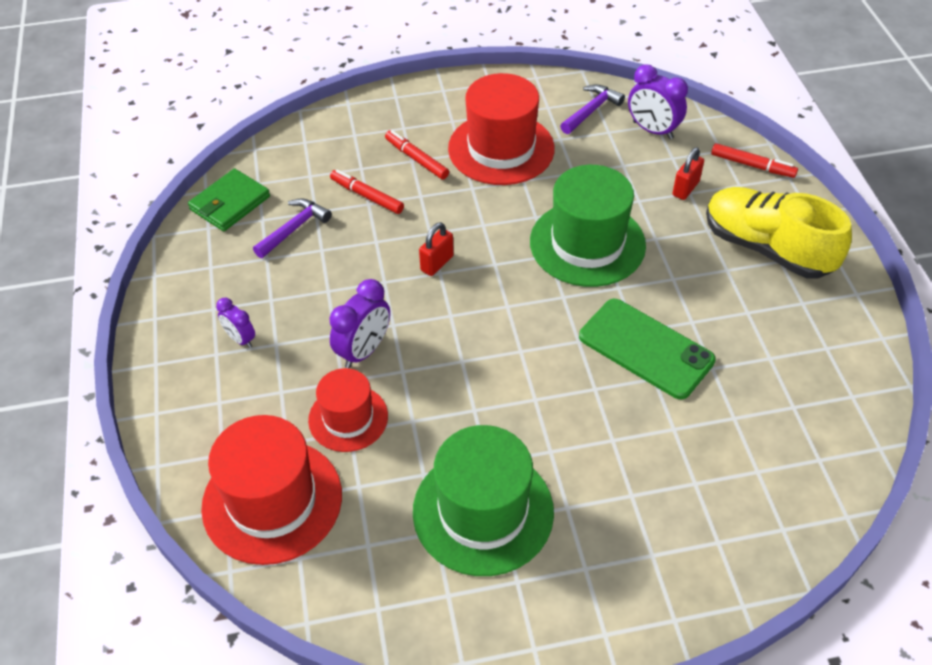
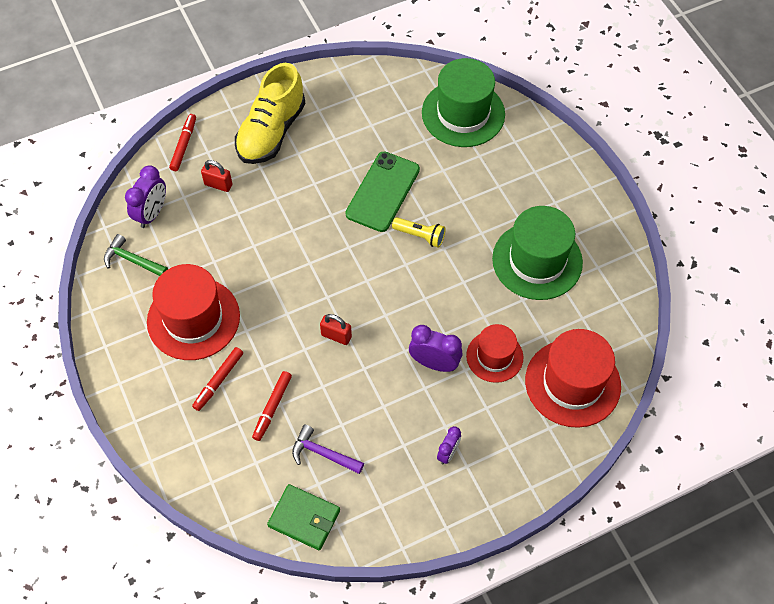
camera: 105 degrees left, 10 degrees up
green hat [530,165,646,287] -> green hat moved to [422,58,505,147]
purple hammer [560,84,625,134] -> green hammer [104,234,168,276]
none -> yellow flashlight [392,217,445,248]

